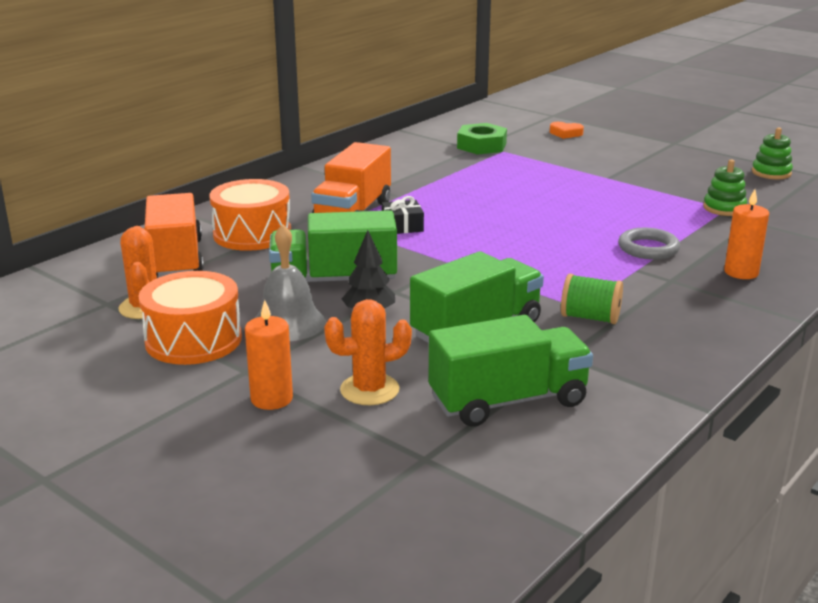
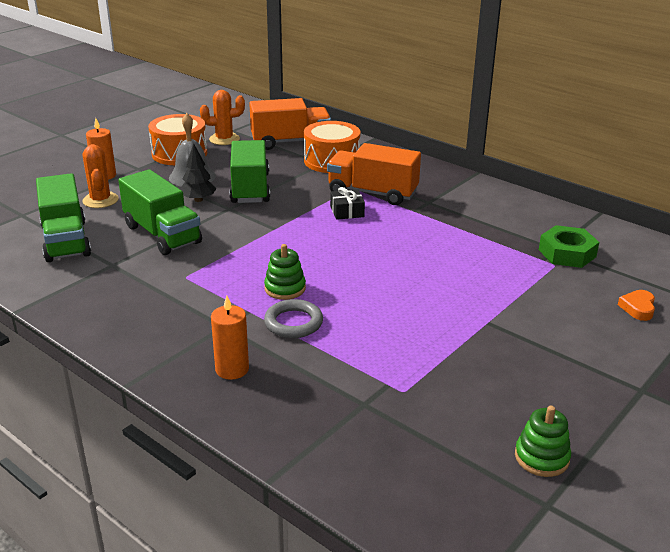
camera: 90 degrees right, 5 degrees up
green spool [561,274,623,324] -> none
green stacking toy [703,160,747,216] -> green stacking toy moved to [264,244,306,300]

